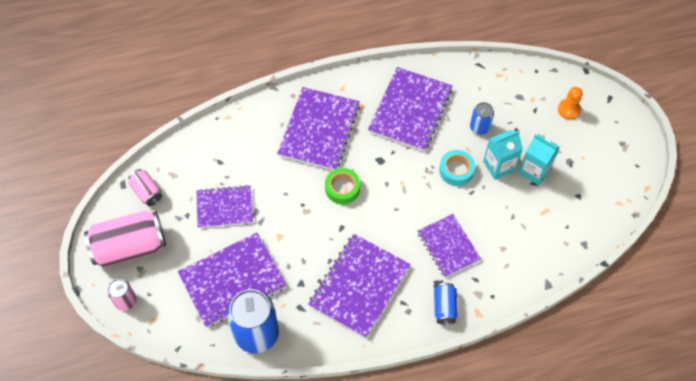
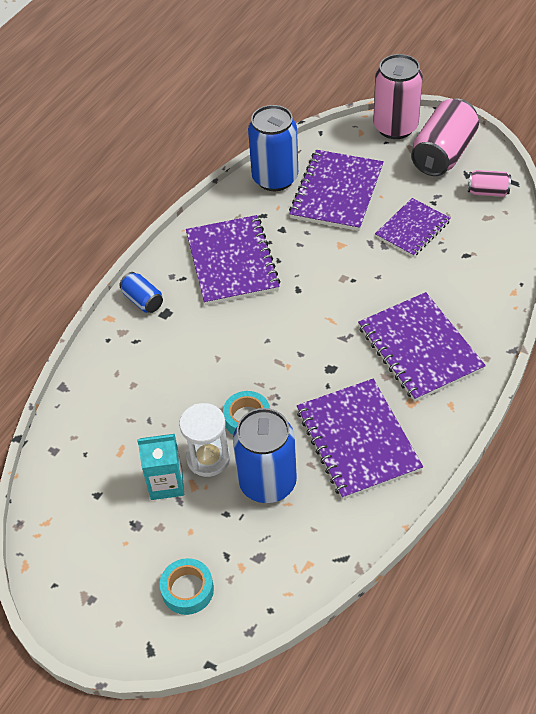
camera: 140 degrees right, 10 degrees down
pink can [107,279,137,311] -> pink can [373,54,423,139], size x1.97
green tape [325,168,360,204] -> none
purple notebook [417,214,481,277] -> none
blue can [470,102,494,135] -> blue can [233,408,297,503], size x1.97
turquoise carton [483,130,523,180] -> white hourglass [179,403,230,477]
orange pawn [558,87,583,120] -> turquoise tape [160,558,214,615]

